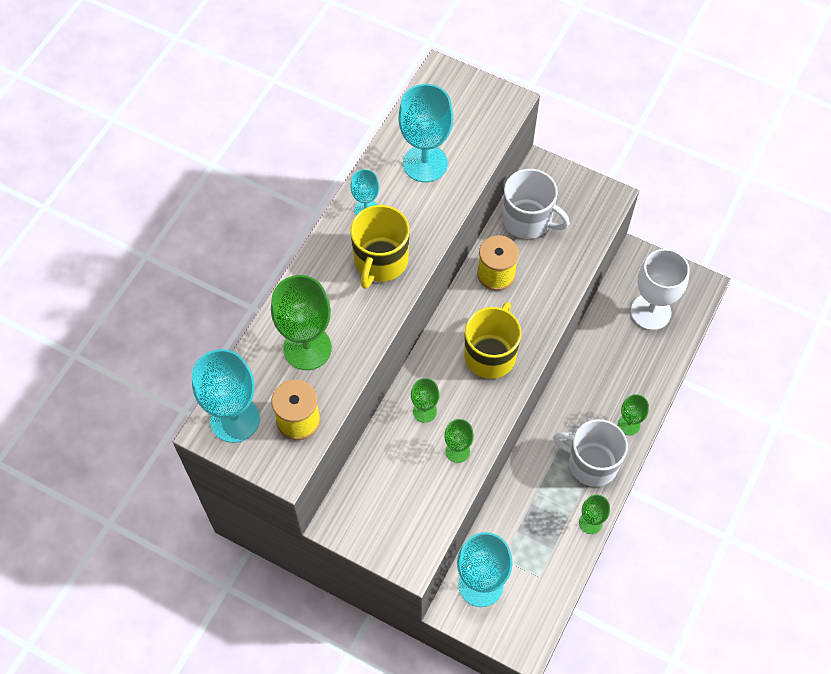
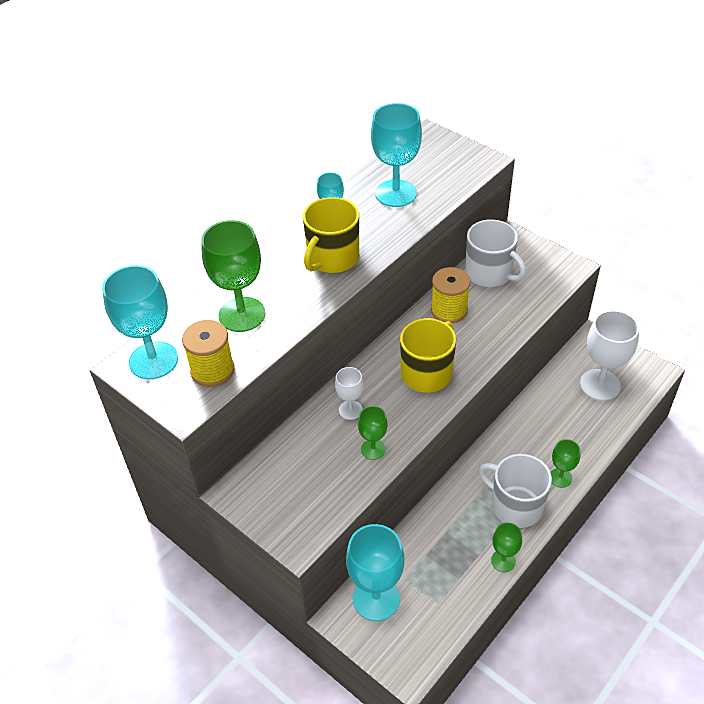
camera: 15 degrees right, 15 degrees down
green goblet [411,378,439,423] -> white goblet [335,367,364,420]

